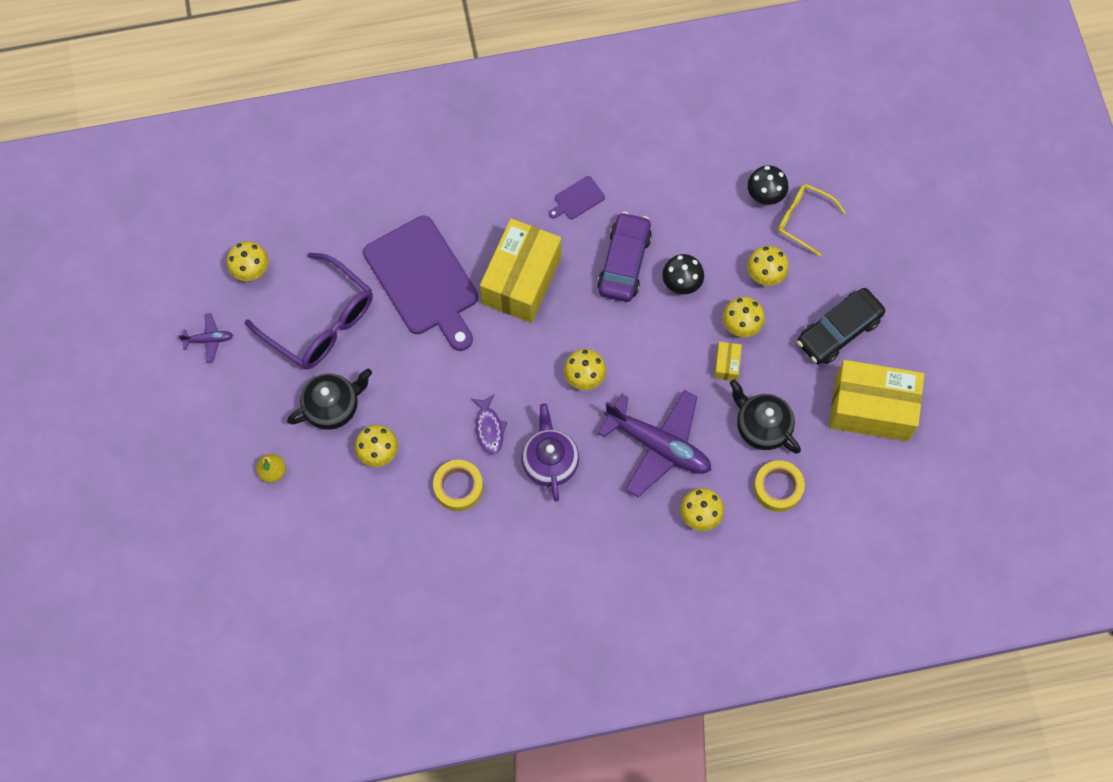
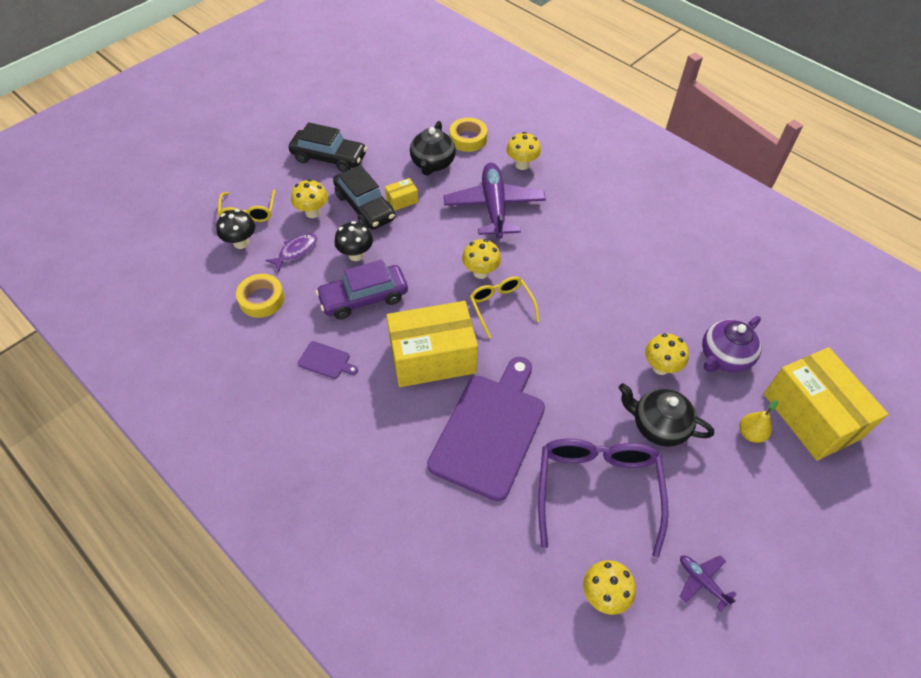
camera: 125 degrees left, 15 degrees down
yellow tape [433,460,483,511] -> yellow tape moved to [236,274,285,318]
purple fish [472,395,507,455] -> purple fish moved to [265,234,317,272]
purple teapot [521,403,579,502] -> purple teapot moved to [702,316,762,372]
yellow mushroom [723,297,765,337] -> black car [333,165,395,230]
yellow box [829,360,924,441] -> yellow box moved to [764,347,888,460]
none -> yellow glasses [470,276,539,338]

